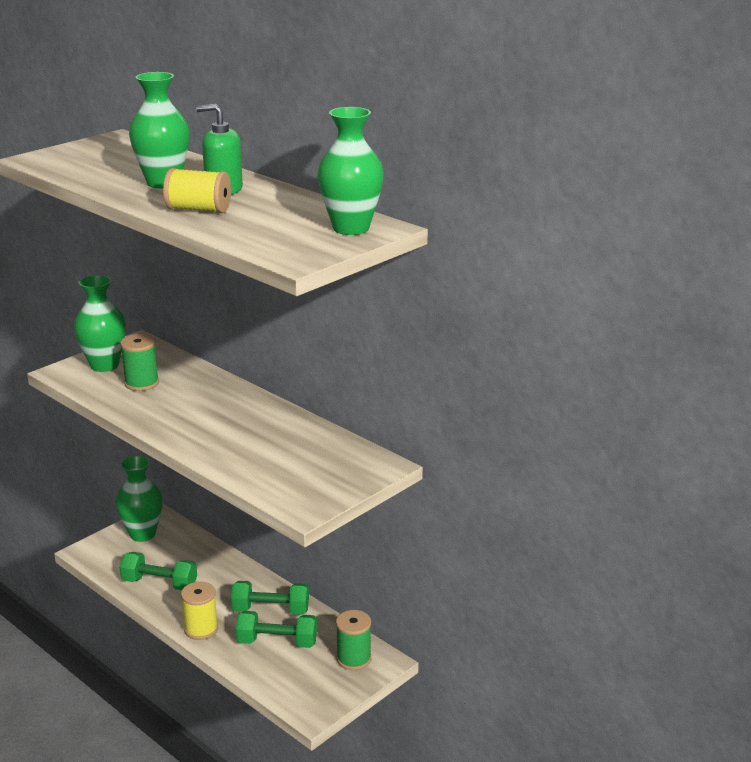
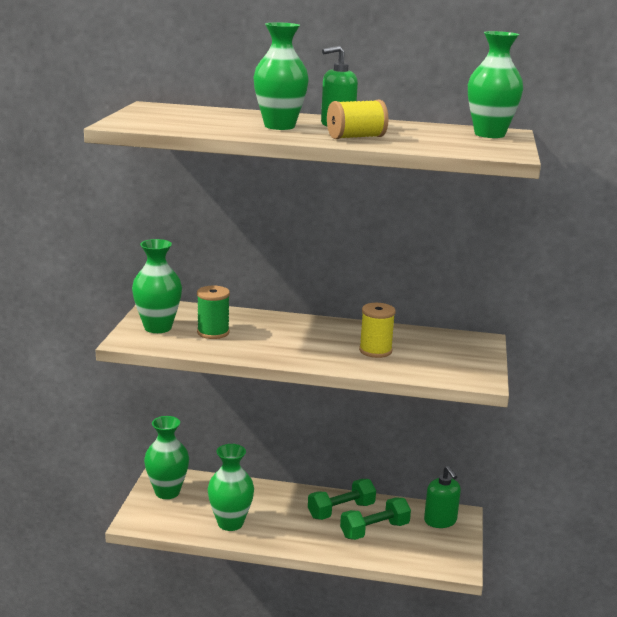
camera: 35 degrees left, 5 degrees down
green dumbbell [120,552,197,590] -> green vase [207,444,254,531]
yellow spool [181,582,218,640] -> yellow spool moved to [359,303,396,358]
green spool [336,610,371,670] -> green soap dispenser [424,466,461,528]

